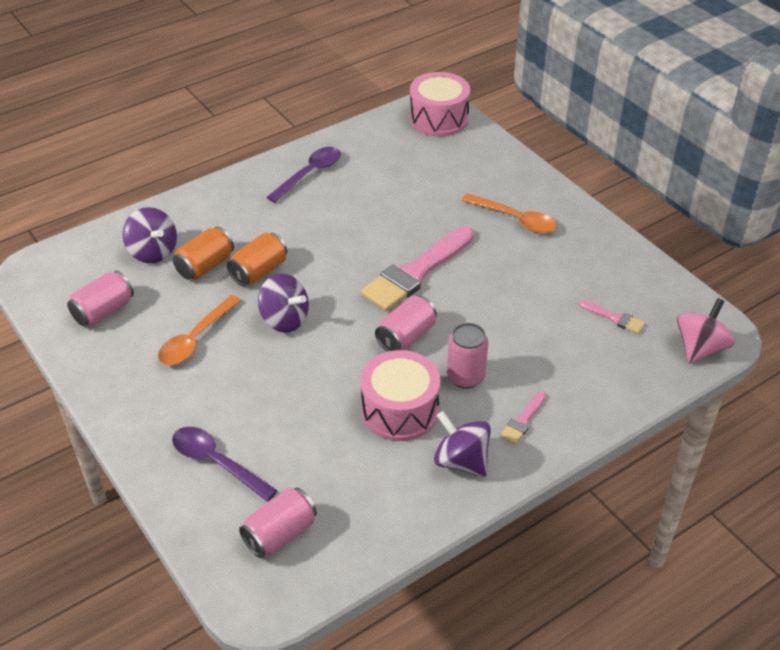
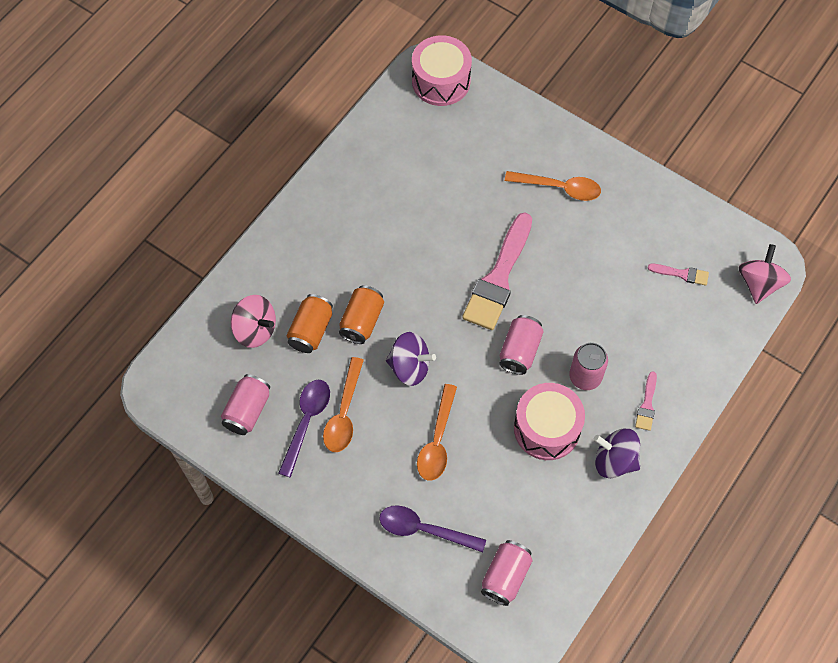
camera: 20 degrees left, 20 degrees up
purple spinning top [122,207,177,263] -> pink spinning top [231,295,276,348]
purple spoon [266,147,341,203] -> purple spoon moved to [278,380,330,478]
none -> orange spoon [417,384,457,481]

